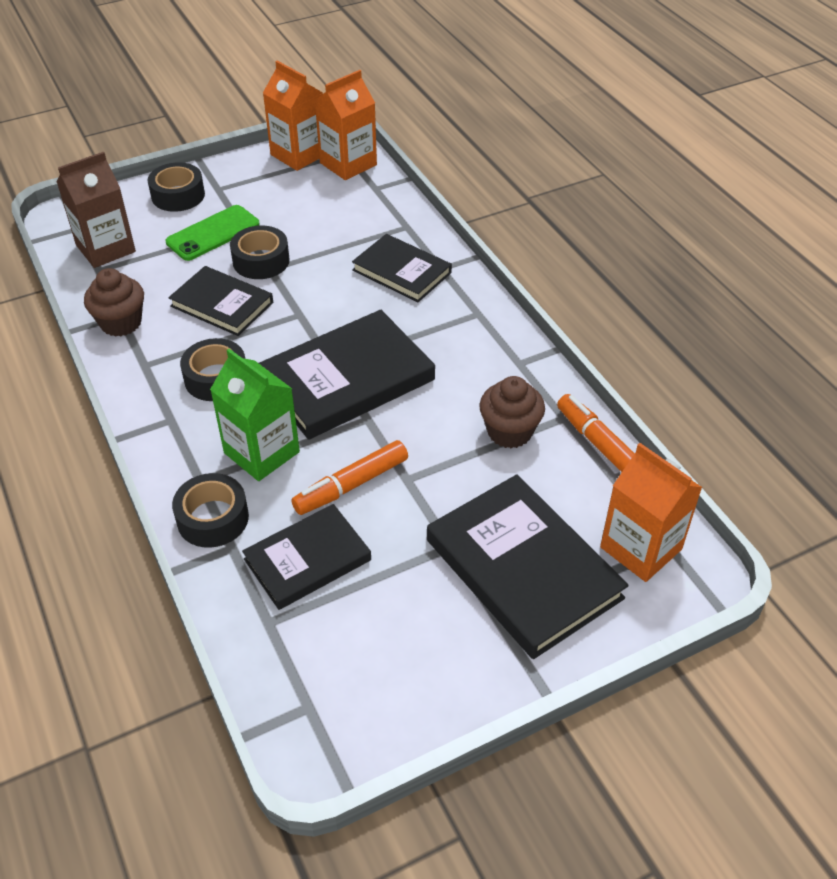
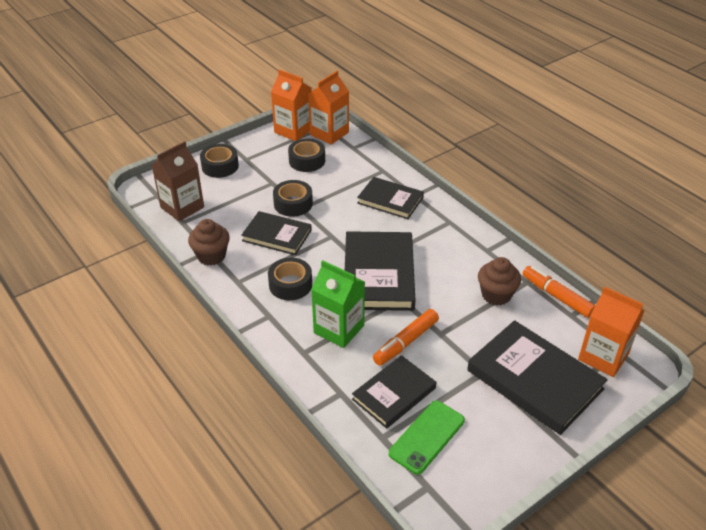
camera: 10 degrees left, 5 degrees down
green phone [166,205,260,261] -> green phone moved to [389,400,465,475]
black tape [172,473,249,548] -> black tape moved to [288,139,325,172]
black book [259,310,435,440] -> black book turned 45 degrees counterclockwise [345,231,415,311]

